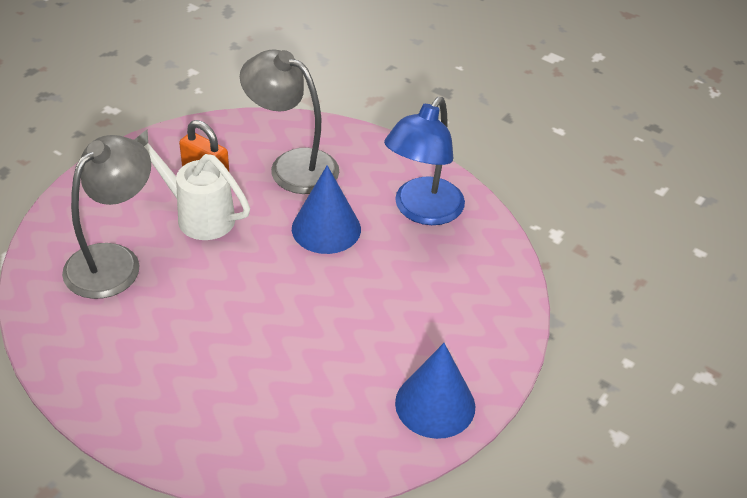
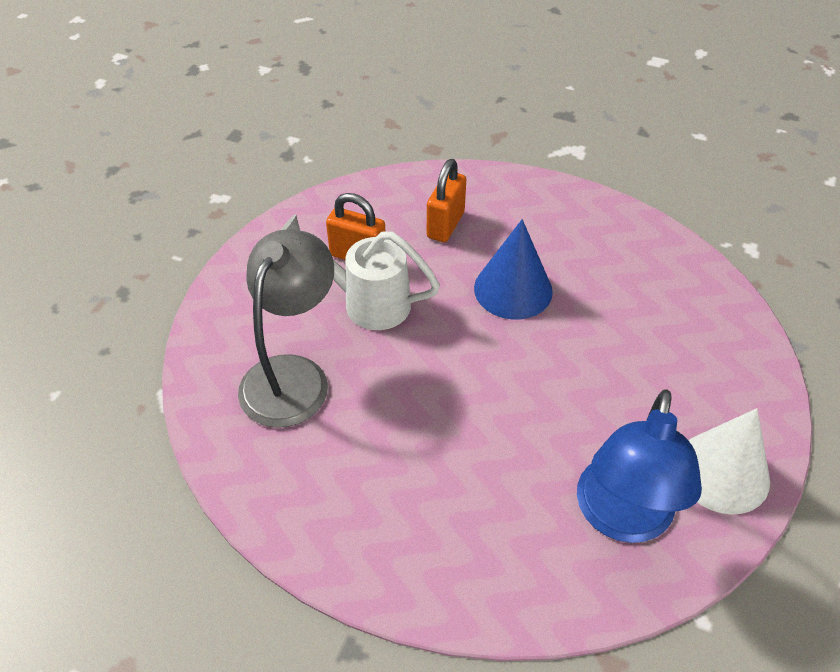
camera: 10 degrees left, 5 degrees up
grey lamp [240,49,339,194] -> orange padlock [427,159,466,242]
blue lamp [384,97,465,225] -> blue lamp moved to [577,389,702,543]
blue cone [395,343,475,439] -> white cone [688,408,770,515]

